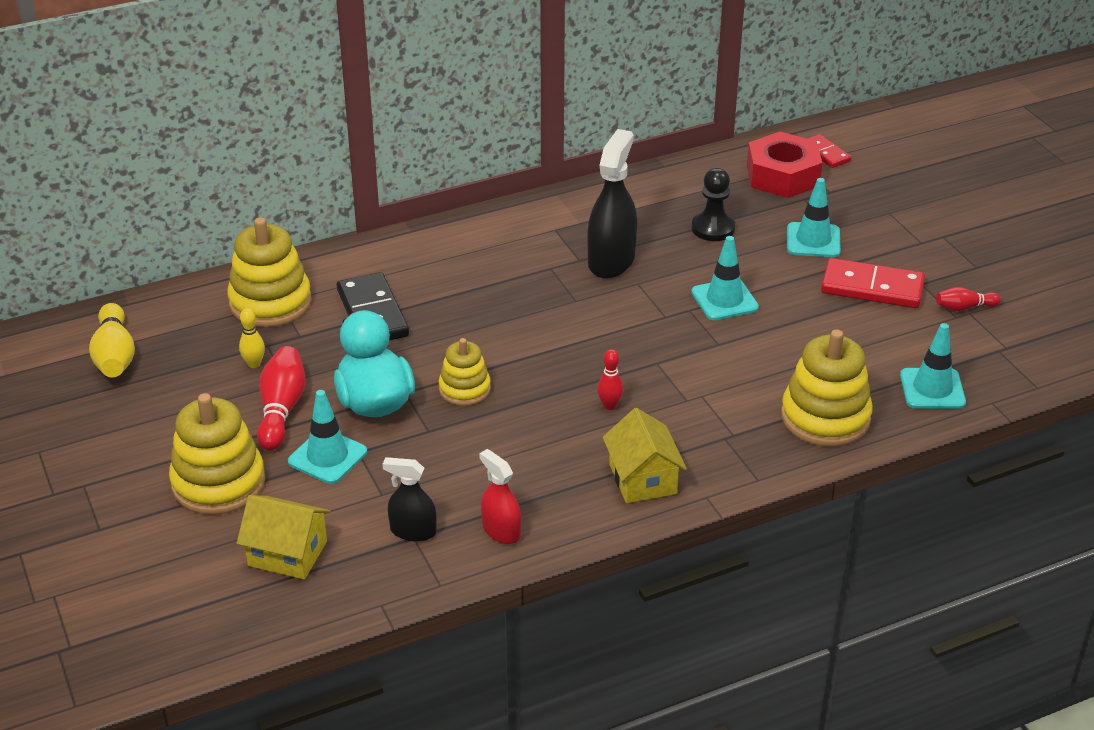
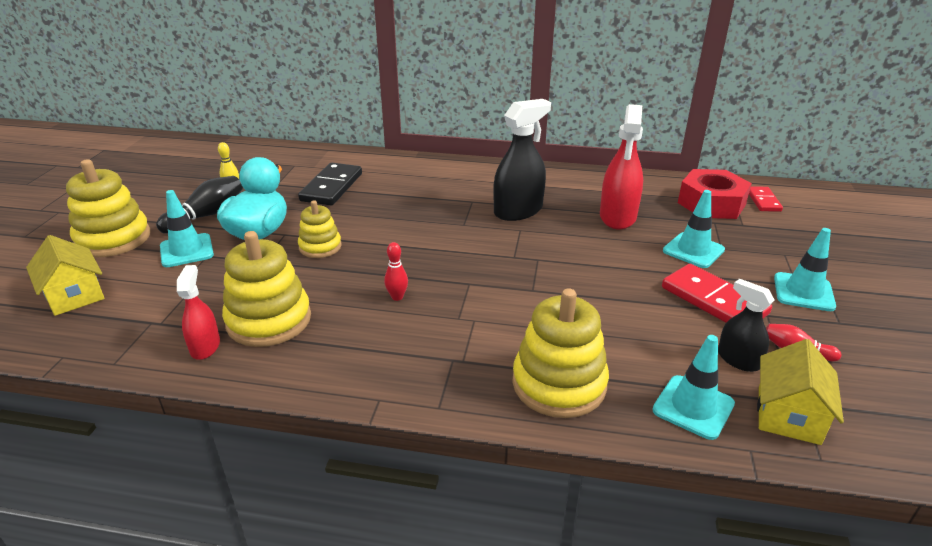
camera: 35 degrees right, 5 degrees down
yellow bowling pin [89,303,135,377] -> none
yellow stacking toy [227,217,312,327] -> yellow stacking toy moved to [222,231,311,347]
red bowling pin [257,346,305,450] -> black bowling pin [156,176,243,234]
black spray bottle [383,457,437,542] -> black spray bottle moved to [718,279,775,372]
yellow house [603,408,687,503] -> yellow house moved to [757,339,844,445]
turquoise traffic cone [691,236,759,320] -> turquoise traffic cone moved to [774,228,836,311]
black pawn [692,168,735,241] -> red spray bottle [600,104,643,230]

